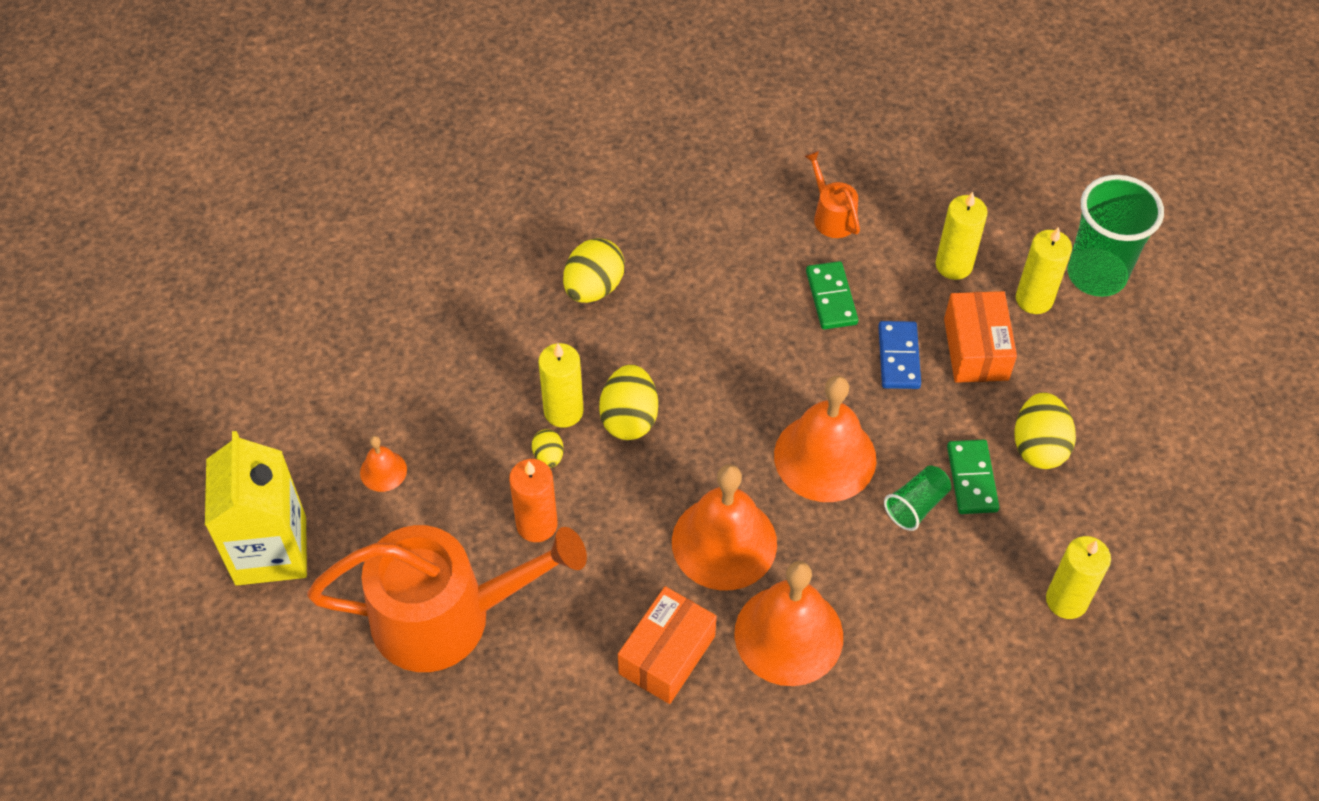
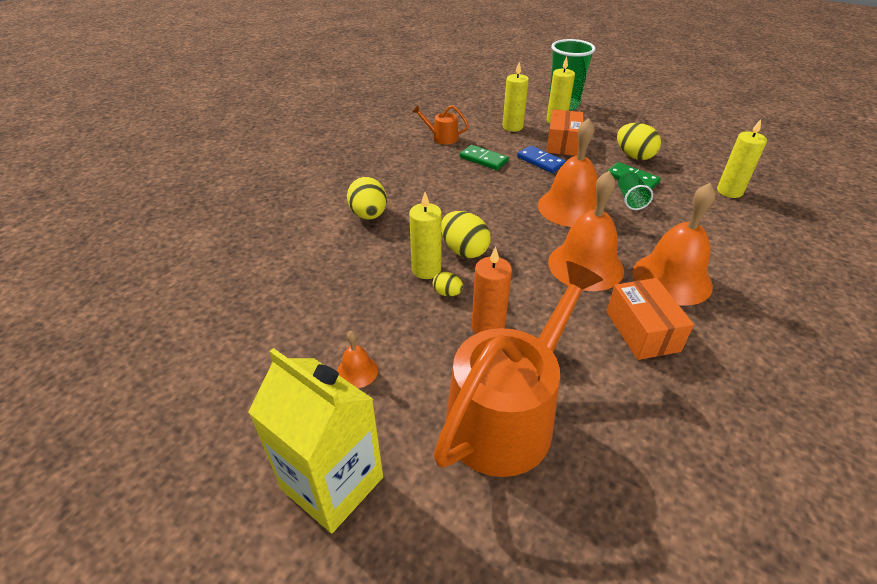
camera: 45 degrees left, 15 degrees down
orange box [944,291,1017,383] -> orange box turned 60 degrees clockwise [546,109,584,156]

